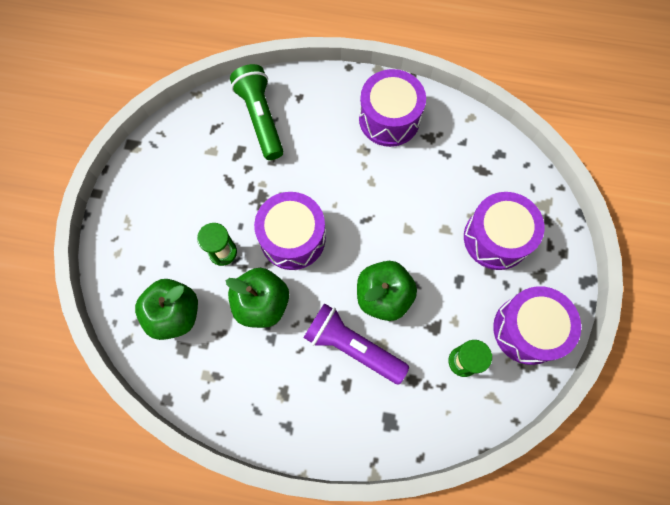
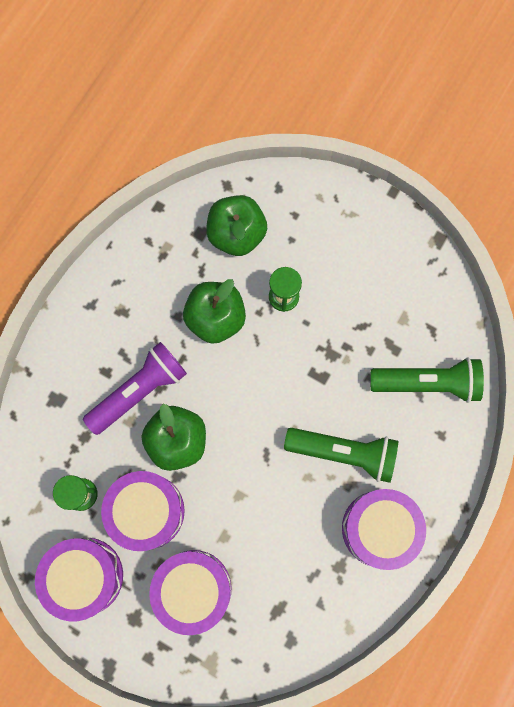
camera: 110 degrees right, 5 degrees up
purple drum [254,192,326,270] -> purple drum moved to [101,471,185,551]
none -> green flashlight [284,428,398,483]

